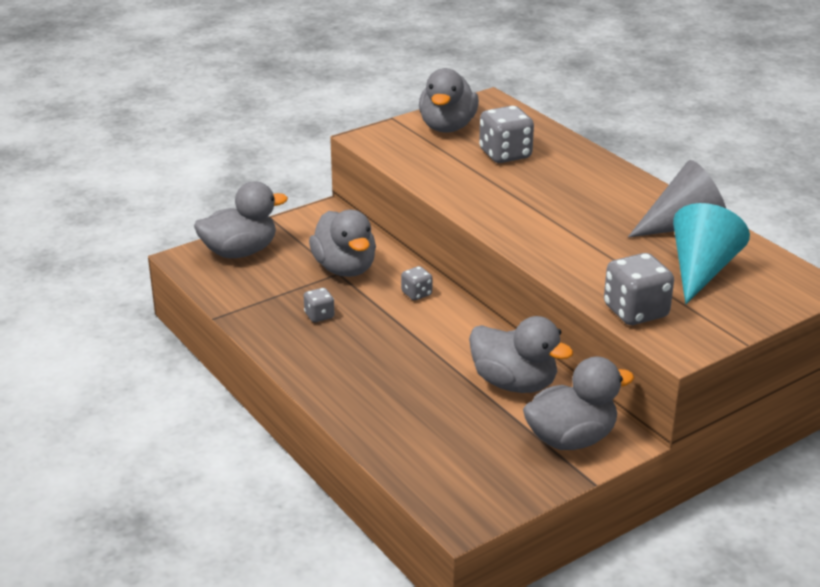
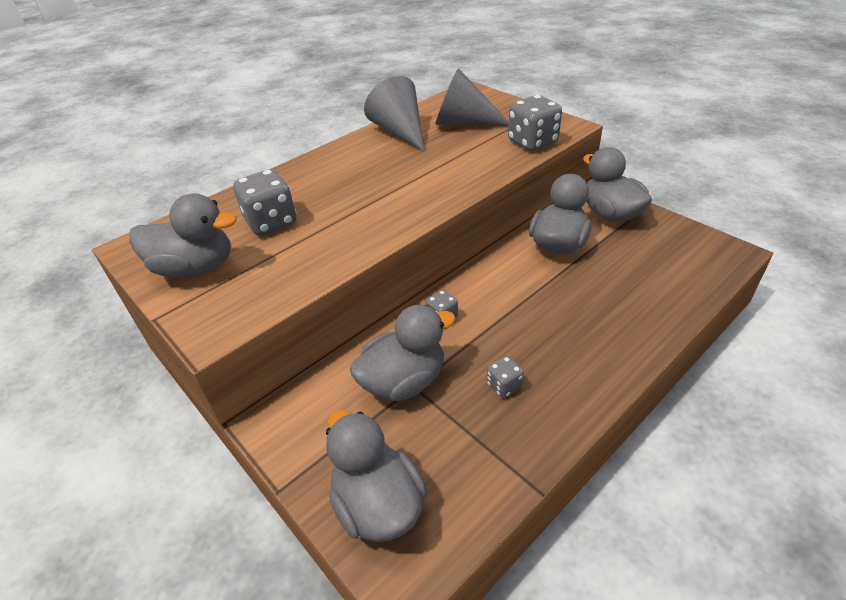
camera: 95 degrees left, 10 degrees up
turquoise cone [673,203,750,304] -> grey cone [435,68,509,126]

